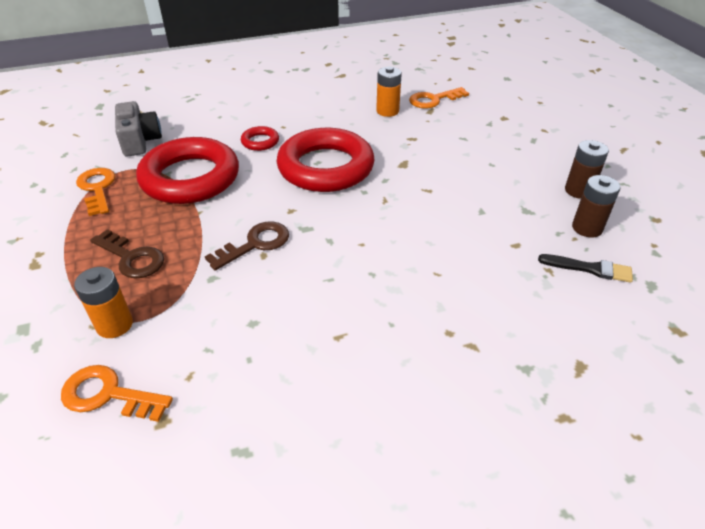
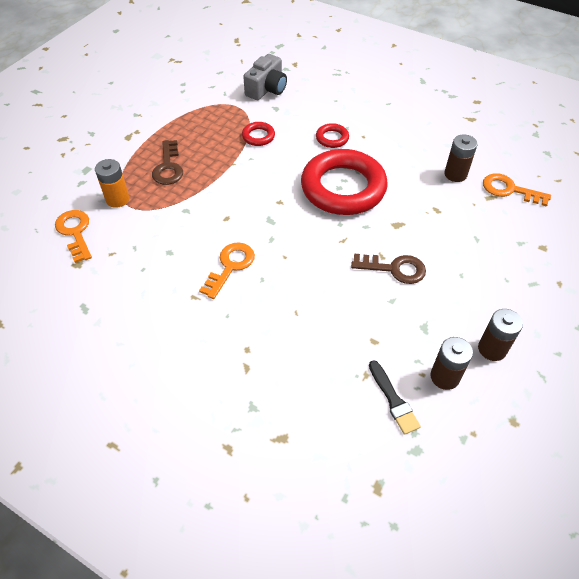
camera: 50 degrees right, 10 degrees up
orange key [76,168,116,216] -> orange key moved to [199,242,255,299]
red ring [136,137,239,204] -> red ring [242,122,275,146], size x0.42
brown key [205,221,289,271] -> brown key moved to [351,254,426,284]
orange battery [376,66,402,117] -> brown battery [444,134,478,182]

